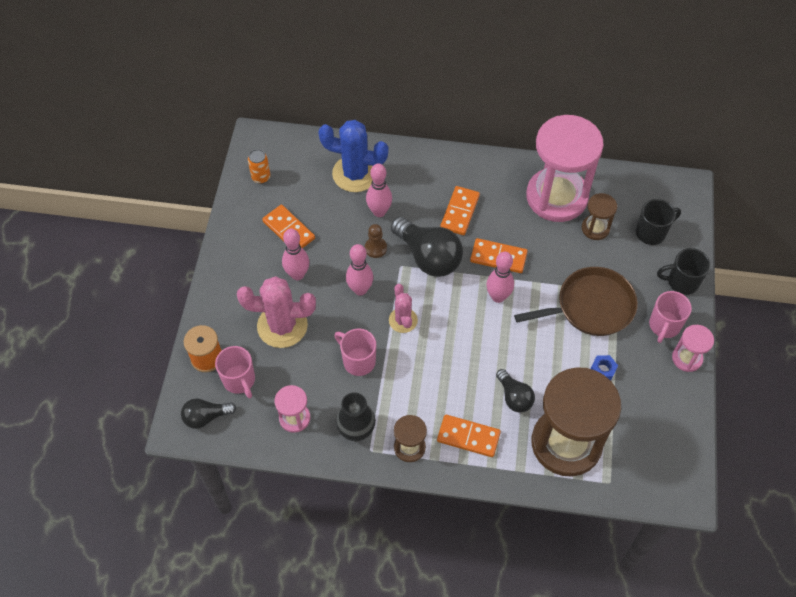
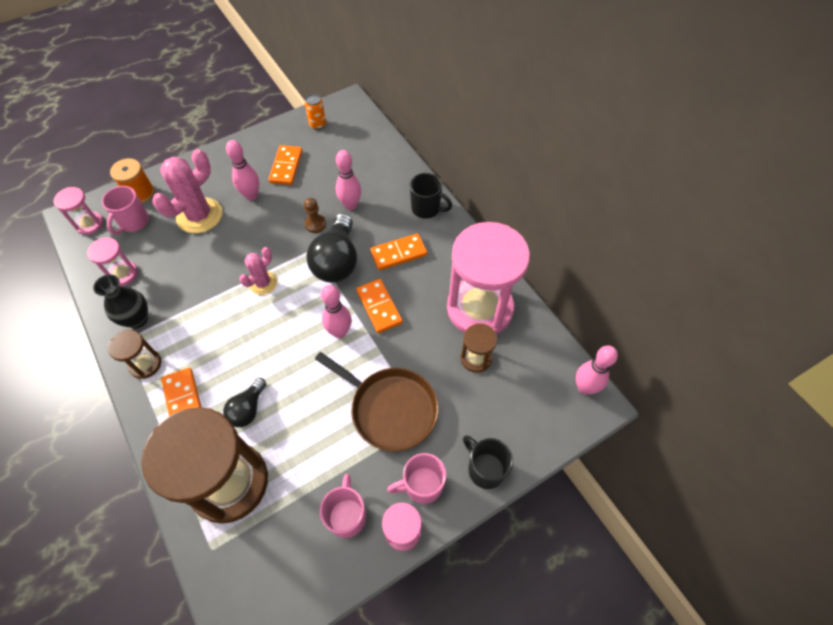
camera: 50 degrees right, 0 degrees up
black light bulb [181,398,236,429] -> pink hourglass [53,187,104,235]
pink cactus [237,276,316,348] -> pink cactus turned 75 degrees clockwise [152,149,222,234]
blue cactus [318,120,388,192] -> none
pink mug [334,328,376,376] -> pink mug moved to [320,474,366,538]
pink bowling pin [346,244,373,296] -> pink bowling pin moved to [576,346,618,395]
blue nut [591,355,618,381] -> none
black mug [636,199,681,245] -> black mug moved to [410,173,452,219]

